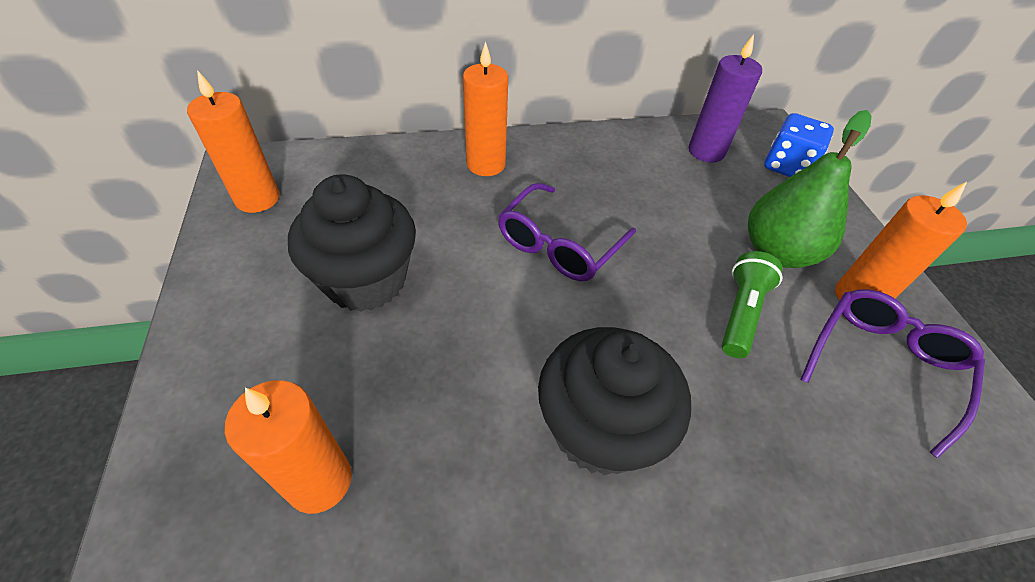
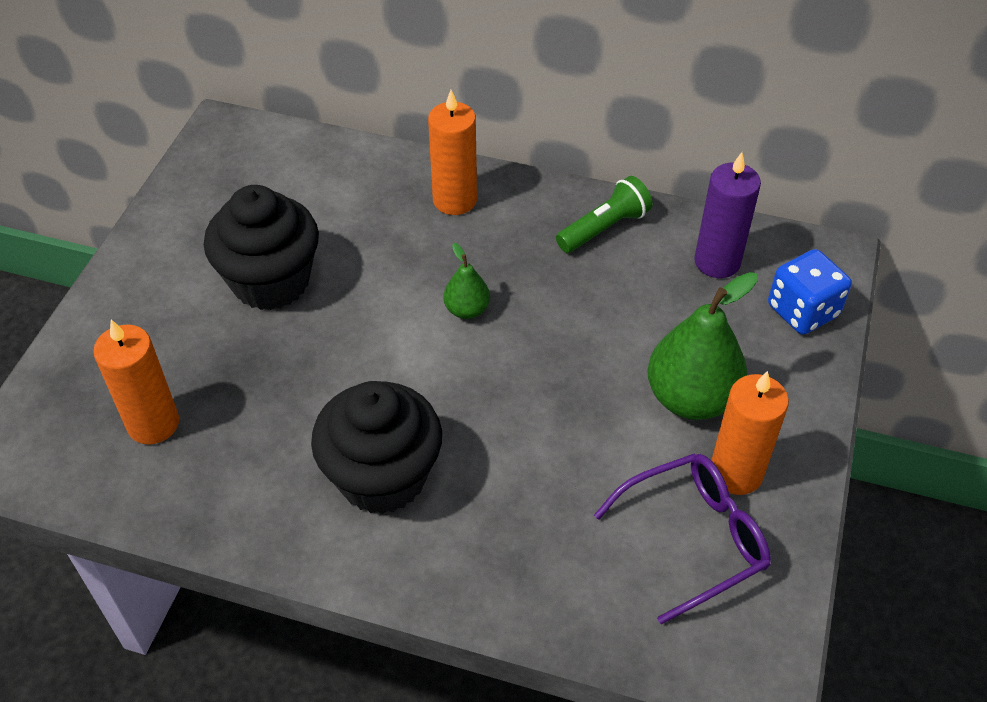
camera: 30 degrees right, 0 degrees up
orange candle [187,70,279,213] -> none
purple glasses [498,183,636,281] -> green pear [443,243,490,319]
green flashlight [722,251,783,358] -> green flashlight moved to [556,176,653,253]

